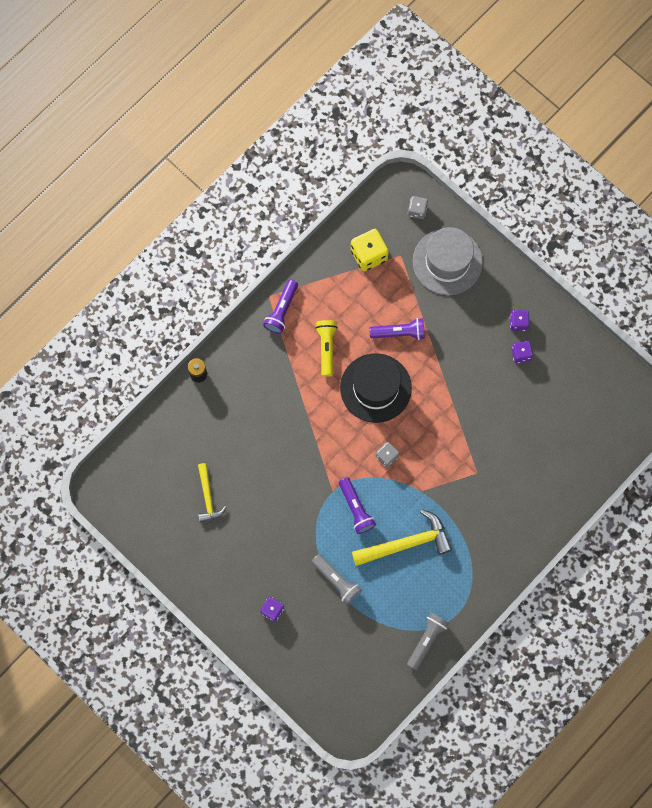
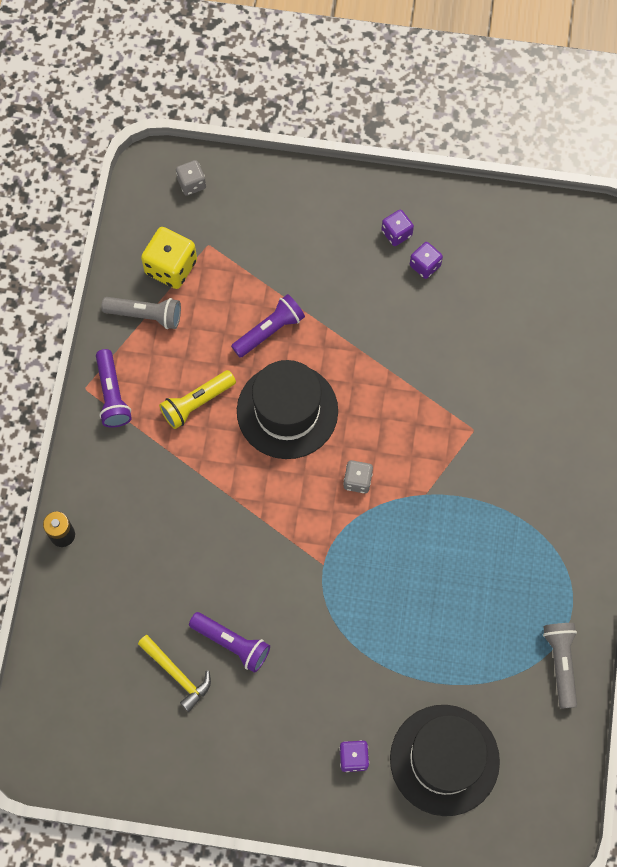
camera: 35 degrees left, 5 degrees down
grey flashlight [311,554,362,605] -> grey flashlight moved to [101,297,181,329]
yellow flashlight [316,320,338,377] -> yellow flashlight turned 90 degrees counterclockwise [159,370,236,429]
purple flashlight [339,477,376,534] -> purple flashlight moved to [189,612,270,673]
yellow hammer [352,509,452,566] -> none
grey hat [412,227,483,295] -> none
none -> black hat [390,705,500,816]

